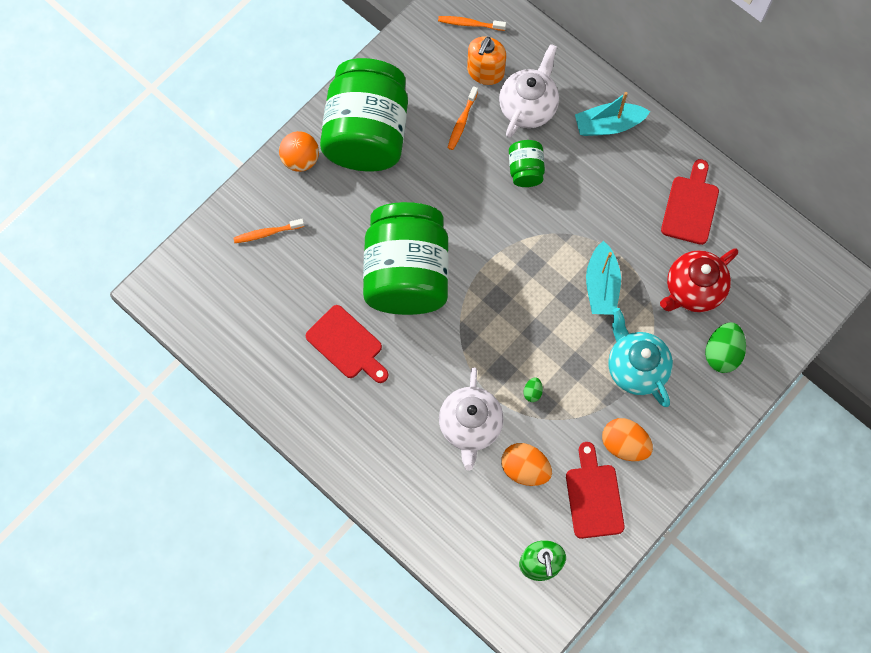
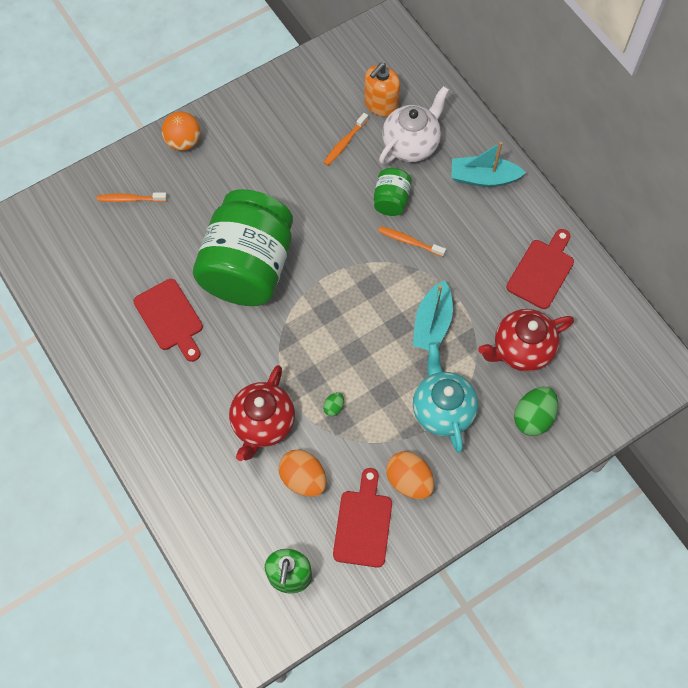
camera: 15 degrees right, 5 degrees down
green jar [320,58,408,171] -> none
orange toothbrush [438,16,506,31] -> orange toothbrush moved to [378,226,446,257]
white teapot [439,367,504,471] -> red teapot [229,365,295,461]

